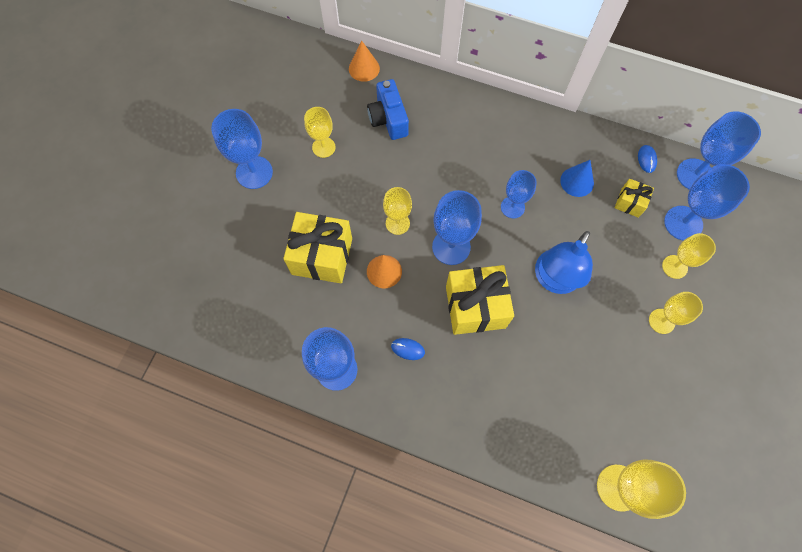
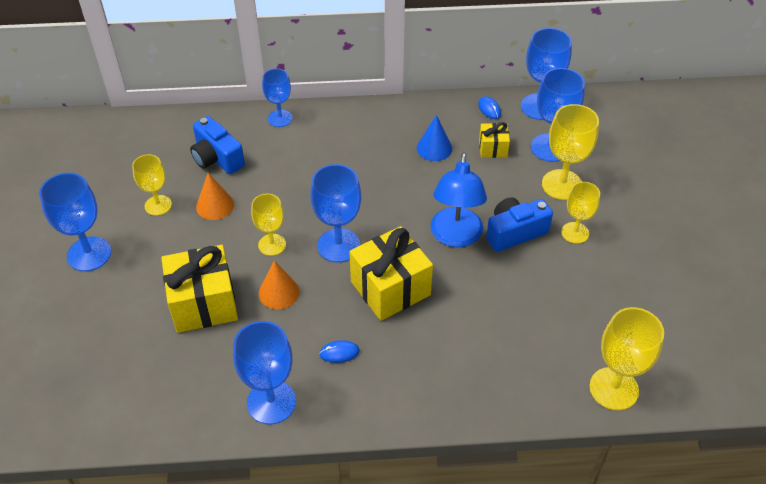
camera: 25 degrees left, 20 degrees down
orange cone [349,41,380,82] -> orange cone moved to [196,173,234,220]
blue goblet [501,170,537,219] -> blue goblet moved to [262,68,293,127]
yellow goblet [662,233,716,279] -> yellow goblet [542,104,599,200], size x1.55
none -> blue camera [486,197,553,252]

